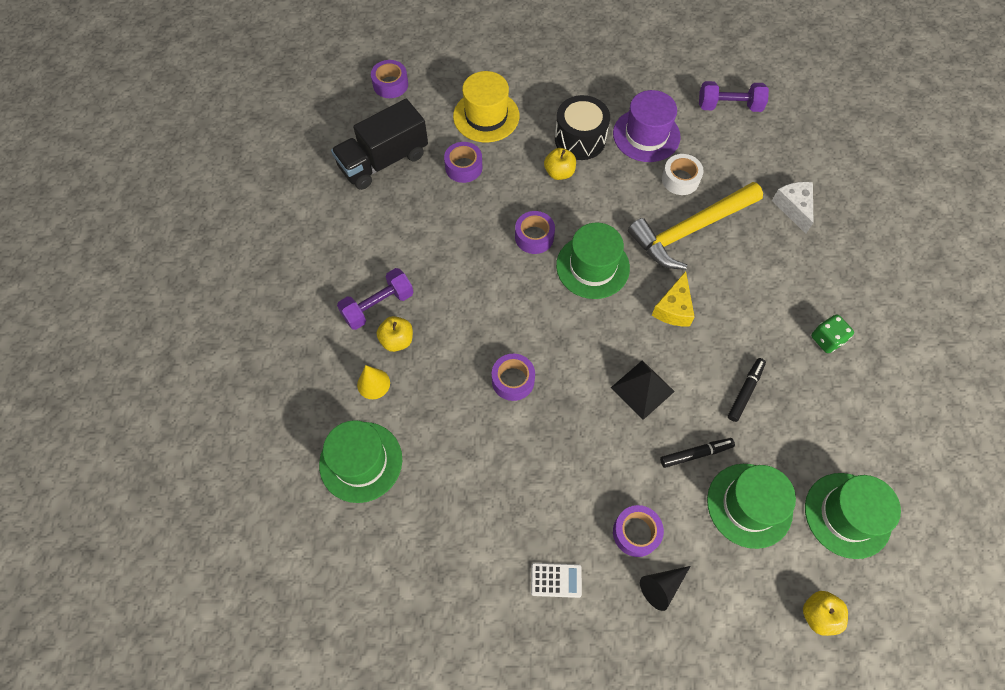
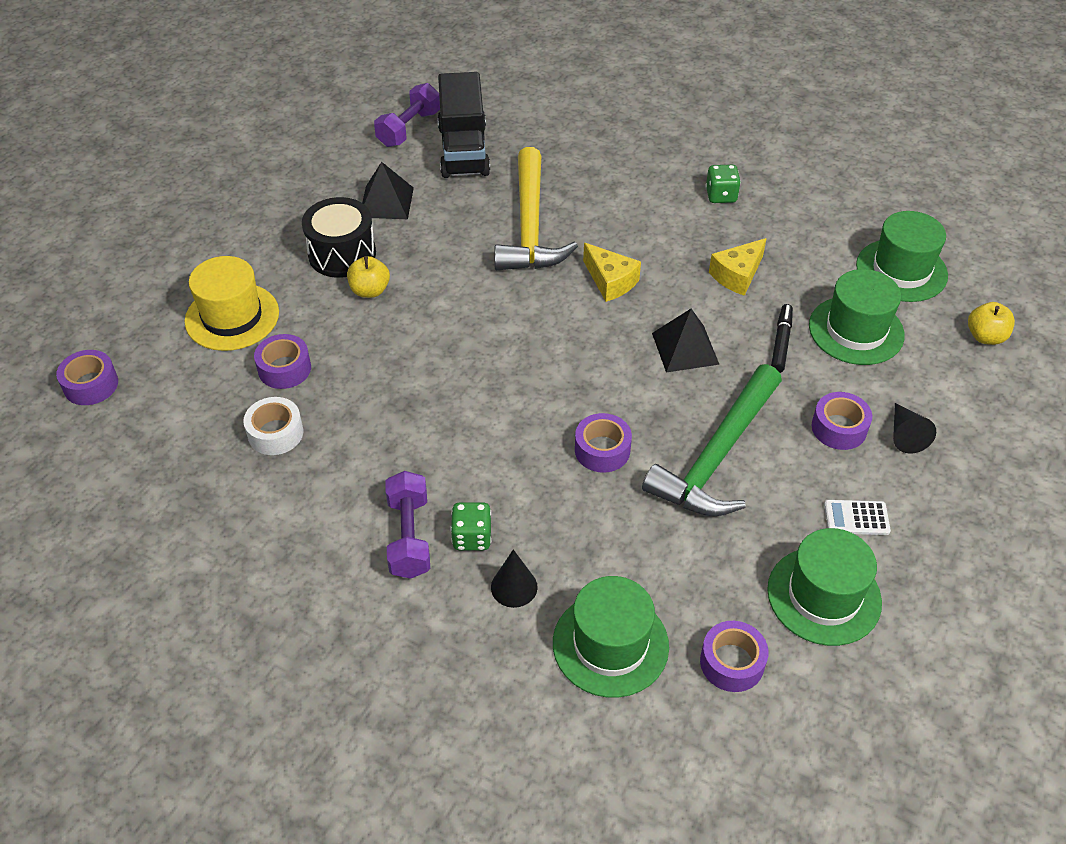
camera: 60 degrees left, 15 degrees down
black truck [331,99,428,190] -> black truck moved to [437,72,490,178]
yellow cone [357,365,390,399] -> black cone [491,549,538,608]
yellow apple [377,316,413,352] -> green dice [450,502,491,550]
purple tape [515,211,555,254] -> purple tape moved to [700,621,769,692]
white calculator [531,563,582,598] -> white calculator turned 120 degrees counterclockwise [824,500,891,535]
green hat [556,223,630,299] -> green hat moved to [767,528,882,646]
purple hat [613,90,681,162] -> black pyramid [362,162,414,219]
white tape [662,154,704,195] -> white tape moved to [243,397,304,455]
black marker [728,358,766,422] -> yellow cheese [709,238,767,296]
white cheese [772,182,814,234] -> none
none -> green hammer [642,364,782,516]

